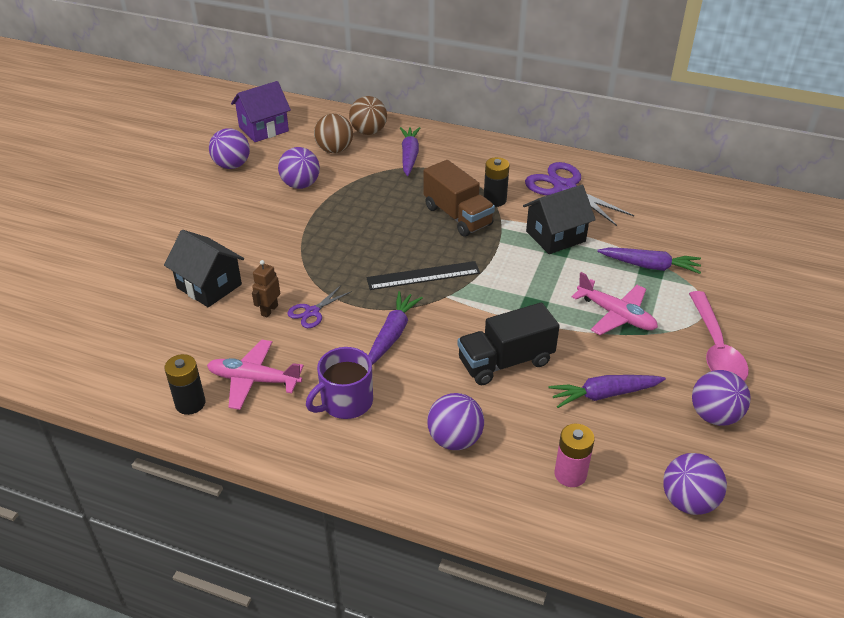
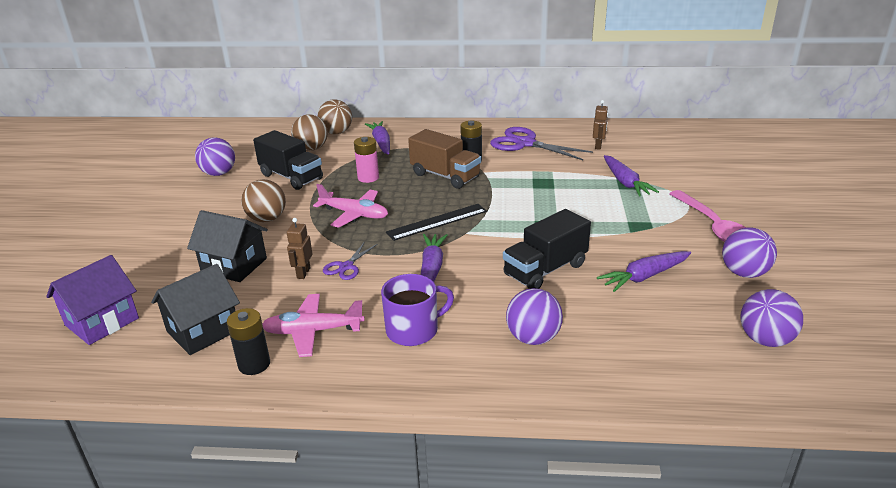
camera: 15 degrees left, 10 degrees down
purple house [231,81,291,142] -> purple house moved to [46,255,139,345]
purple ball [278,147,320,189] -> black truck [253,130,323,190]
purple mug [306,347,373,419] -> purple mug turned 150 degrees counterclockwise [381,274,454,346]
black house [523,185,596,254] -> black house moved to [151,264,240,355]
pink battery [555,424,595,487] -> pink battery moved to [354,137,379,183]
pink plane [572,272,658,335] -> pink plane moved to [313,184,388,228]
purple carrot [597,247,701,274] -> purple carrot turned 75 degrees clockwise [604,155,659,197]
none -> brown ball [241,179,286,222]
none -> brown robot [593,100,608,150]

